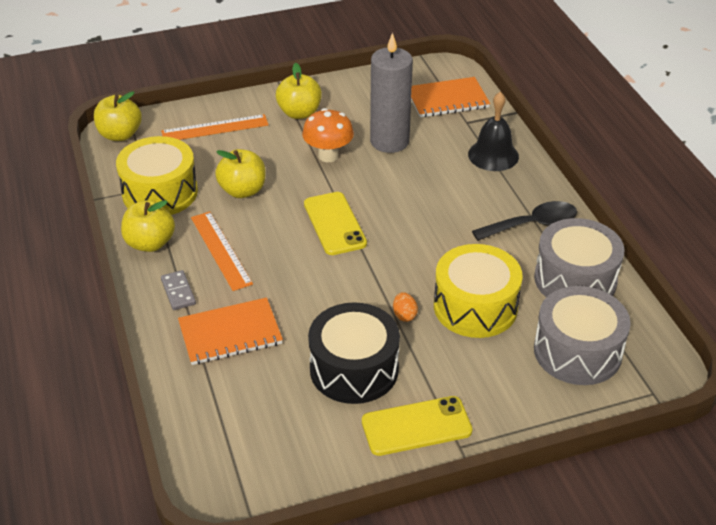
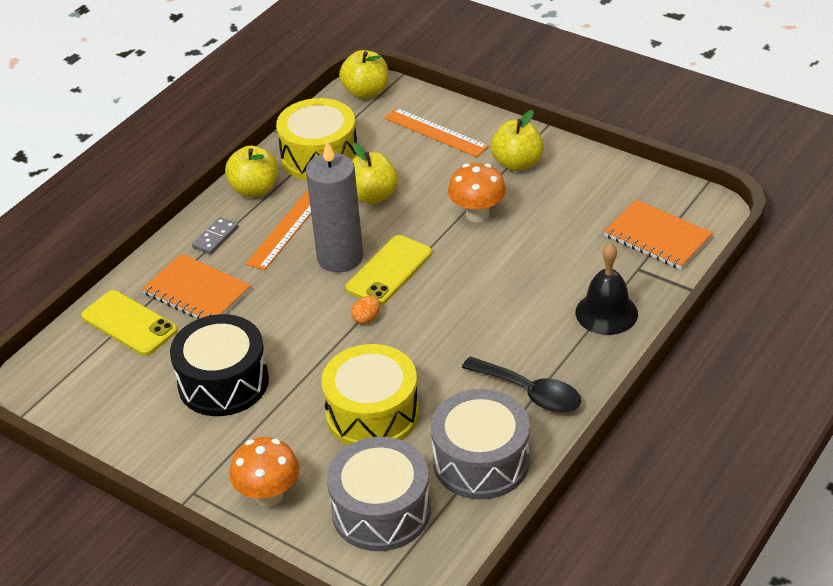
camera: 55 degrees right, 0 degrees up
yellow phone [362,396,473,456] -> yellow phone moved to [81,290,178,356]
grey candle [370,32,413,153] -> grey candle moved to [306,141,363,272]
orange egg [393,292,418,322] -> orange egg moved to [351,296,380,324]
none -> orange mushroom [229,437,299,507]

